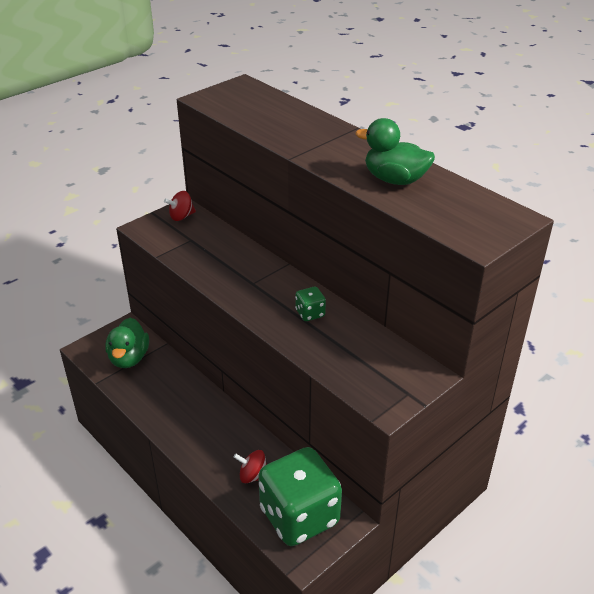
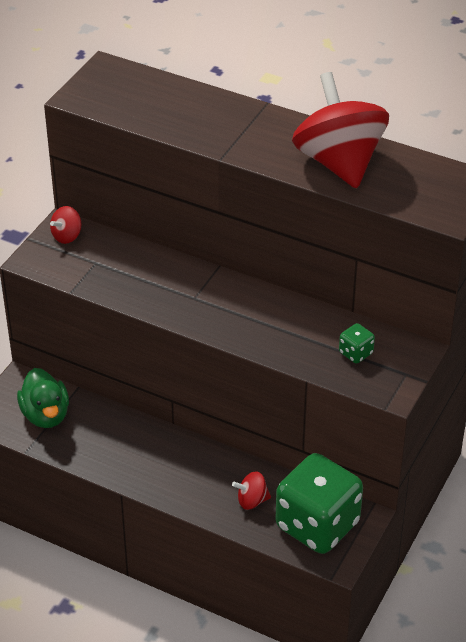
camera: 20 degrees left, 5 degrees up
green dice [295,287,326,321] -> green dice moved to [339,323,375,363]
green duck [355,118,435,185] -> red spinning top [292,72,389,189]

